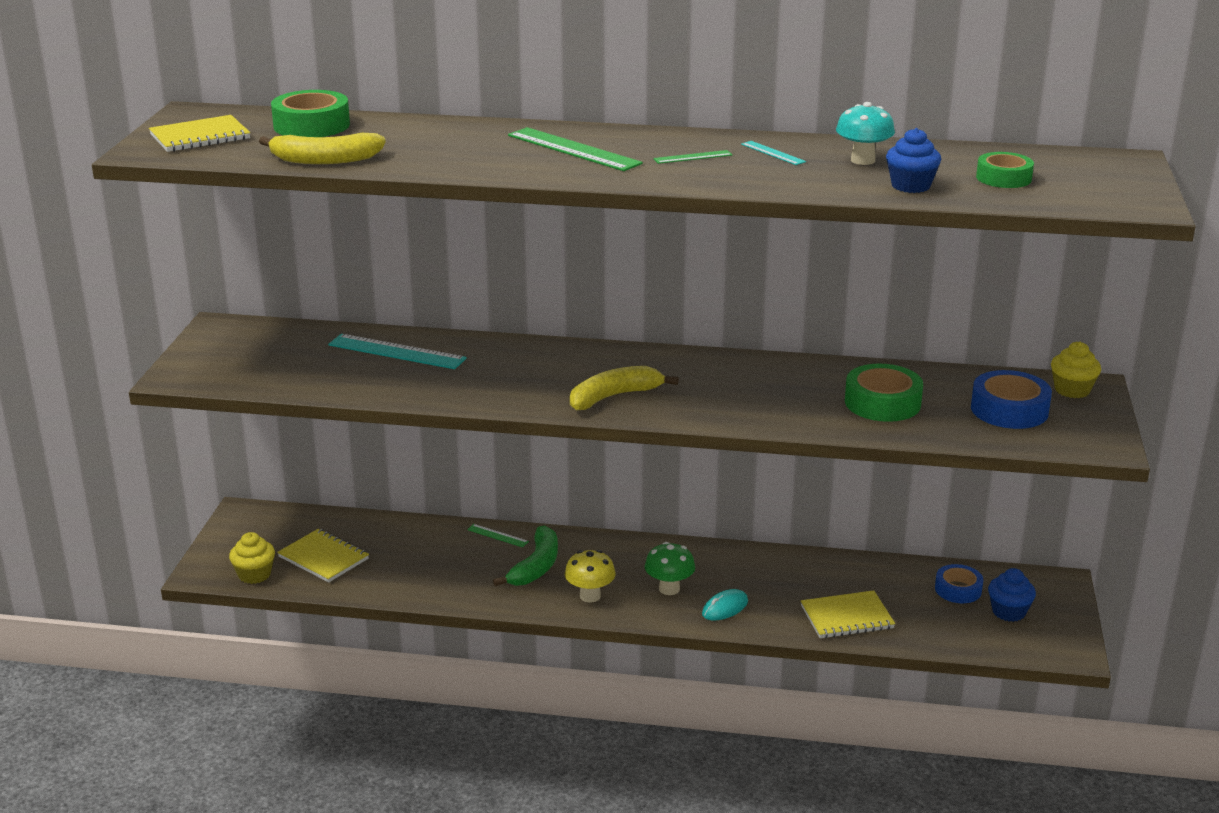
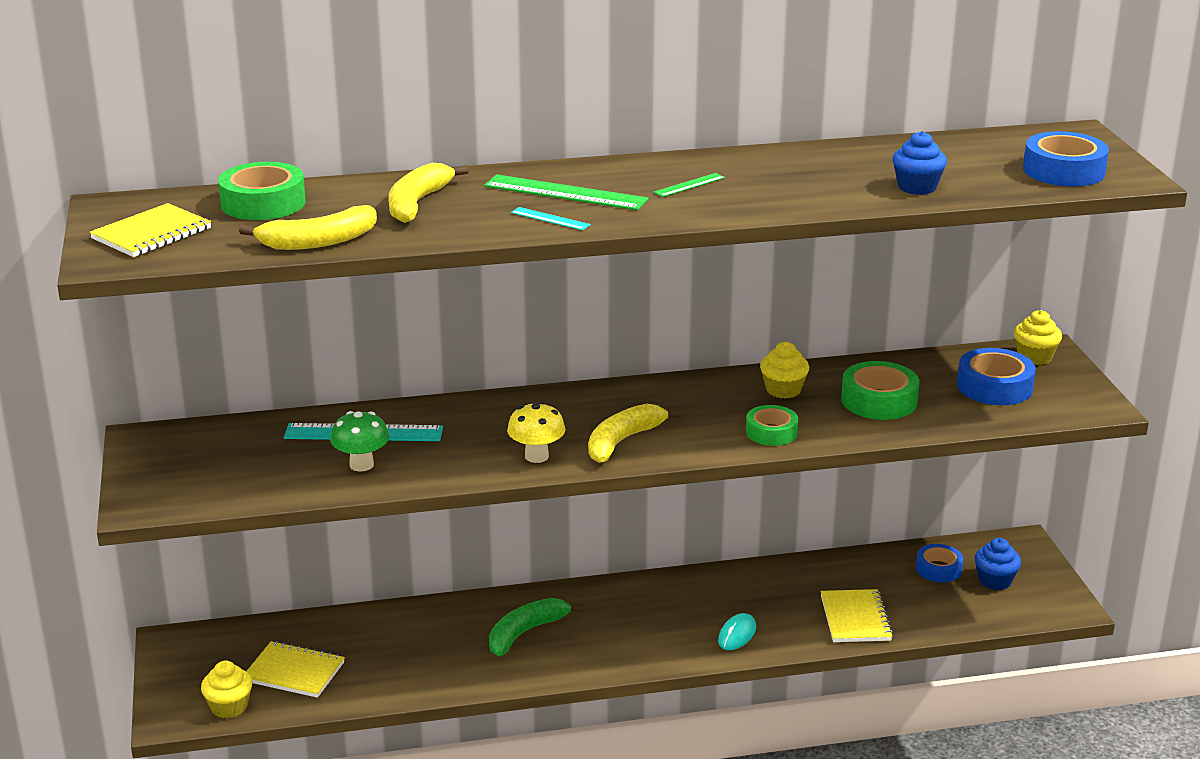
camera: 20 degrees left, 0 degrees up
green ruler [467,524,529,547] -> none
green banana [493,525,558,586] -> green banana turned 135 degrees counterclockwise [489,598,584,656]
yellow mushroom [565,550,616,603] -> yellow mushroom moved to [507,402,566,463]
green mushroom [645,542,695,595] -> green mushroom moved to [330,411,389,471]
turquoise ruler [741,141,806,165] -> turquoise ruler moved to [511,207,591,230]
yellow notebook [801,590,895,638] -> yellow notebook turned 60 degrees counterclockwise [820,589,893,642]
turquoise mushroom [836,102,895,165] -> none
green tape [976,152,1034,188] -> green tape moved to [746,405,798,446]
none -> yellow banana [389,163,469,223]
none -> yellow cupcake [760,342,809,399]
none -> blue tape [1023,131,1109,187]

